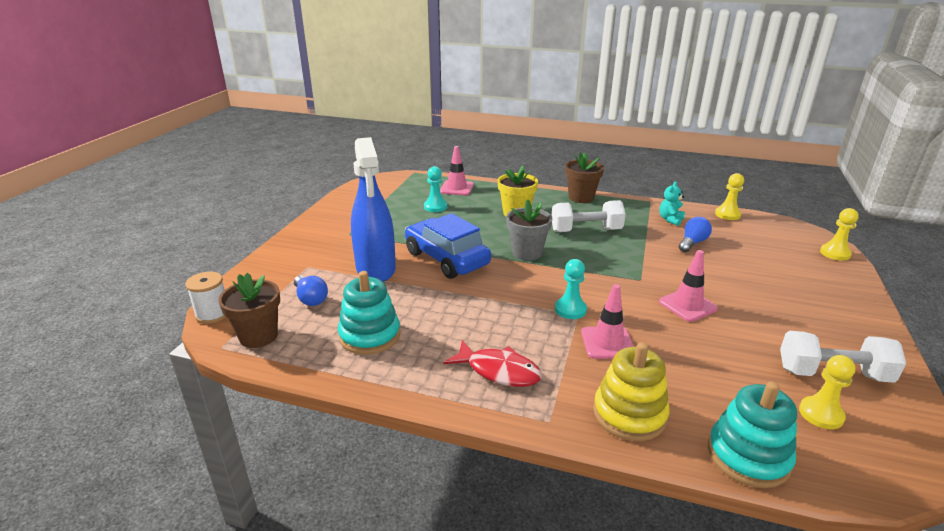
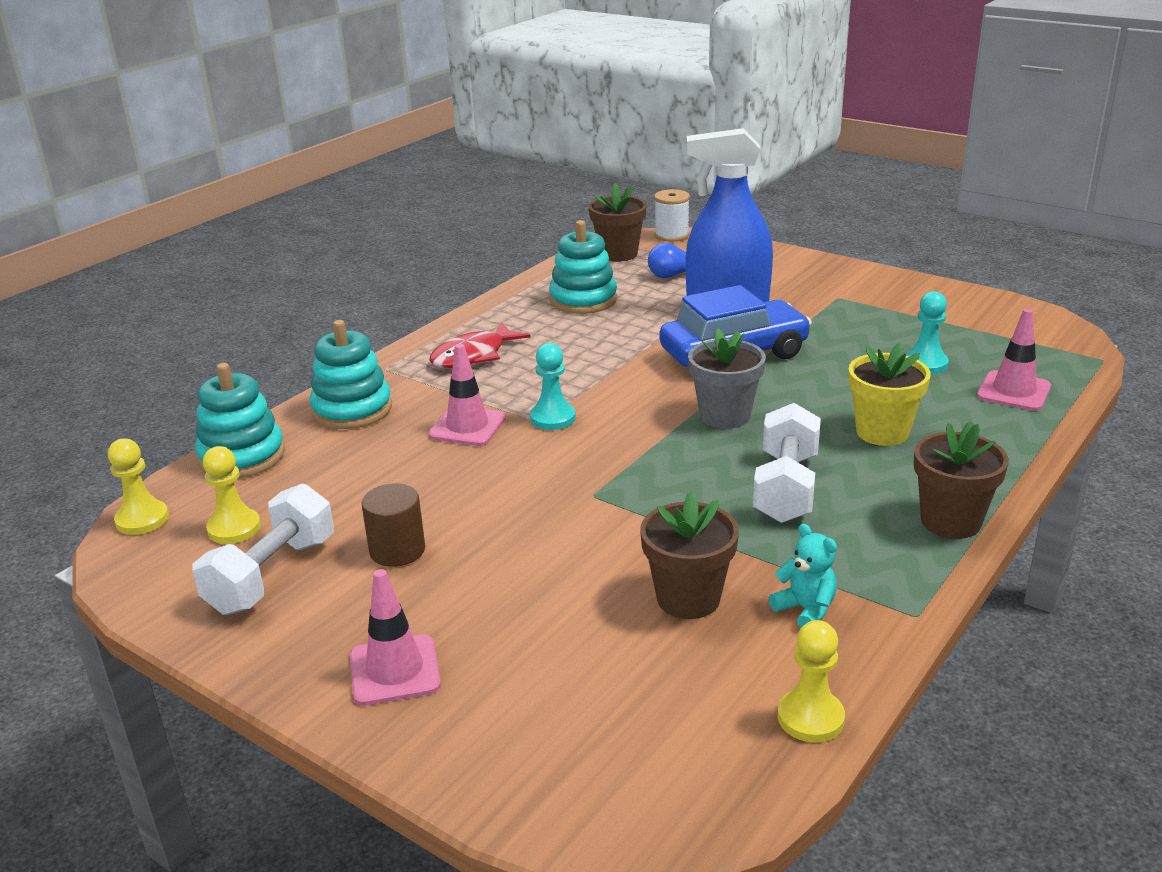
camera: 110 degrees right, 0 degrees up
yellow stacking toy [593,342,670,441] -> turquoise stacking toy [309,320,392,429]
pink traffic cone [659,250,718,322] -> pink traffic cone moved to [350,569,441,706]
blue light bulb [679,217,712,252] -> brown flower pot [640,491,739,619]
yellow pawn [820,208,859,261] -> yellow pawn moved to [108,439,169,535]
none -> brown cylinder [362,484,425,567]

